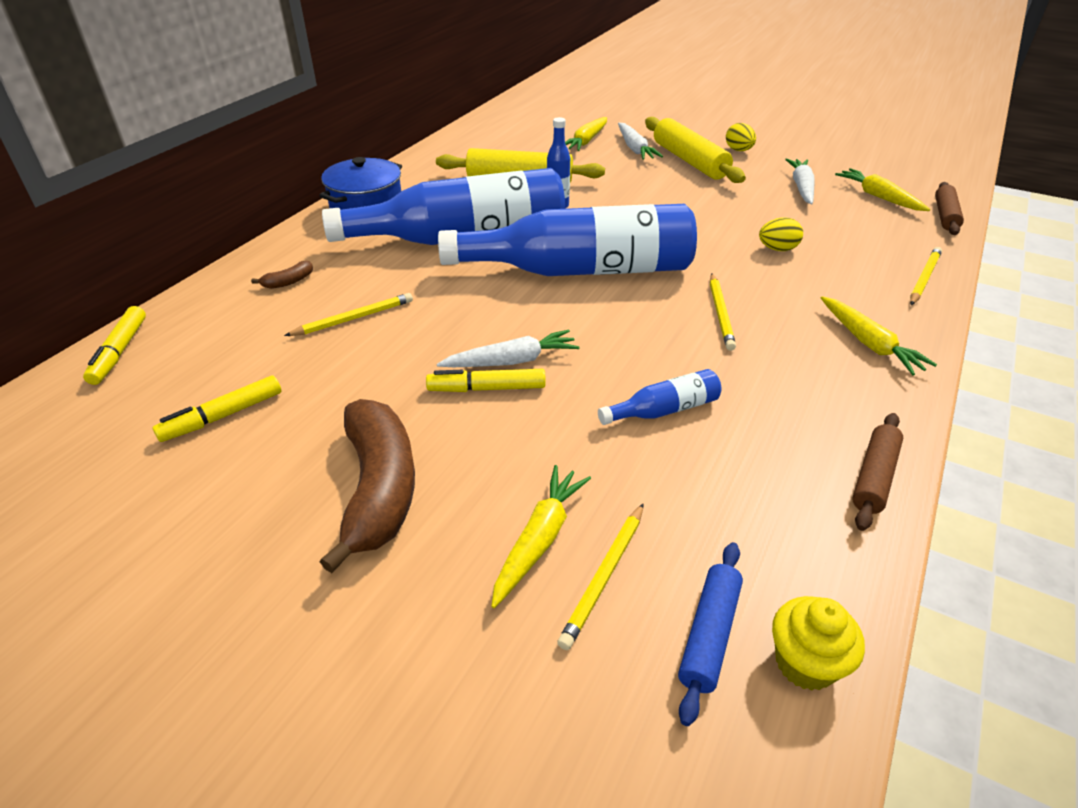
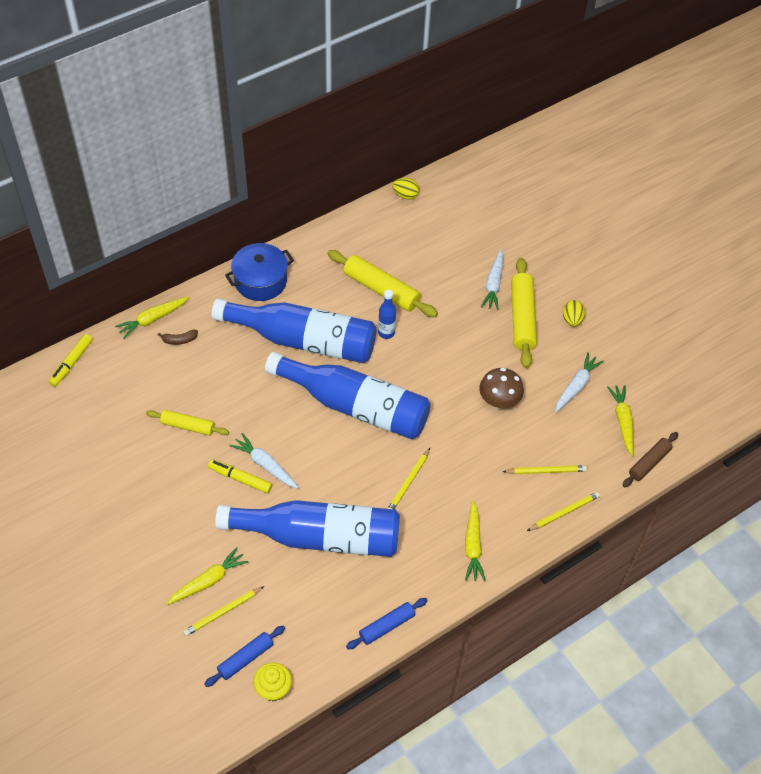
camera: 25 degrees right, 15 degrees up
yellow marker [152,376,281,442] -> none
yellow pencil [284,293,413,336] -> yellow pencil moved to [502,465,587,474]
brown banana [320,399,415,573] -> none
white carrot [437,329,580,367] -> white carrot turned 150 degrees counterclockwise [229,433,299,488]
yellow carrot [565,117,607,151] -> yellow carrot moved to [115,296,189,338]
blue bottle [598,369,721,425] -> blue bottle [215,500,400,557], size x2.47
yellow egg [759,217,803,251] -> yellow egg moved to [392,178,419,200]
brown rolling pin [852,413,903,531] -> blue rolling pin [346,598,427,649]
none -> yellow rolling pin [146,410,229,436]
none -> brown mushroom [479,368,524,409]

